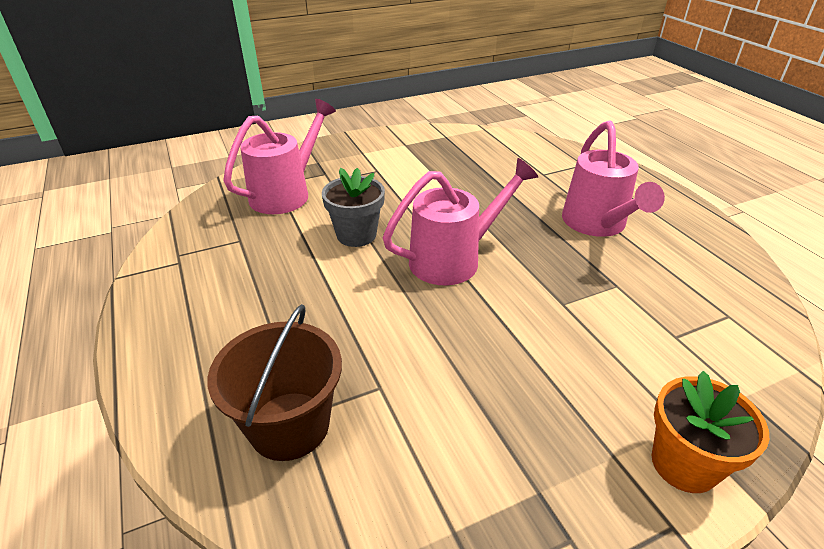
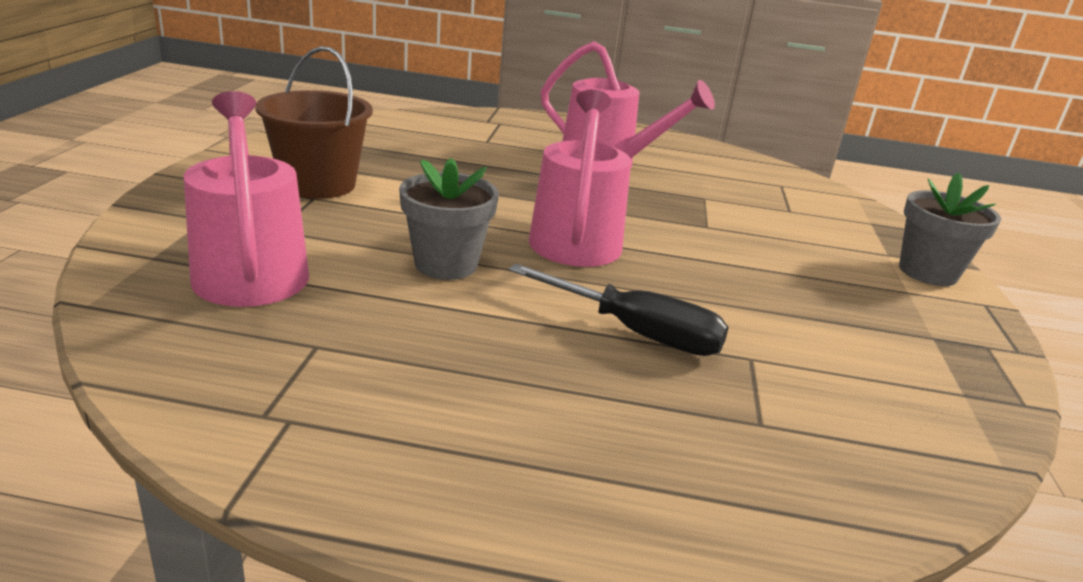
camera: 60 degrees left, 10 degrees down
brown bucket [207,304,342,461] -> brown bucket moved to [255,46,373,199]
orange flower pot [652,371,769,493] -> grey flower pot [899,172,1001,286]
none -> black screwdriver [509,264,729,356]

